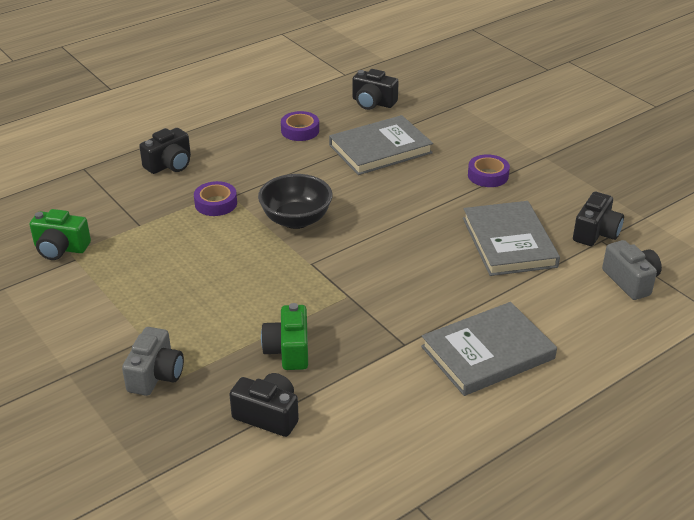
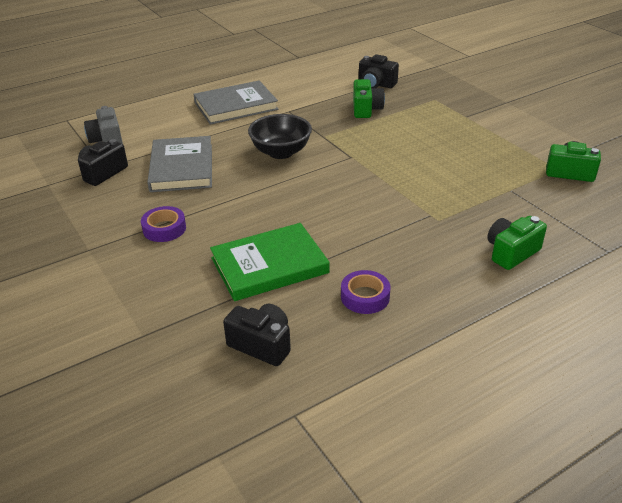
camera: 175 degrees left, 0 degrees up
grey camera [122,327,184,396] -> none
black camera [139,128,191,174] -> green camera [487,216,547,270]
purple tape [194,181,237,216] -> none
black bowl [258,174,333,229] -> black bowl moved to [248,114,312,159]
grey book [329,115,433,175] -> green book [210,223,329,301]

